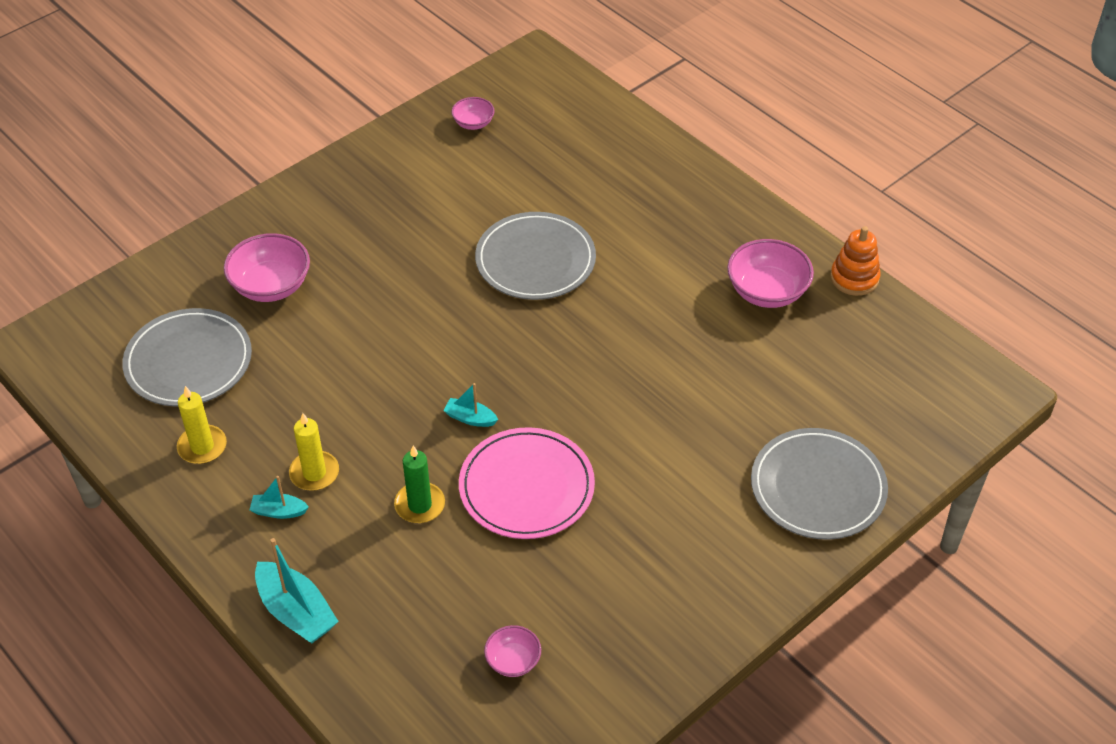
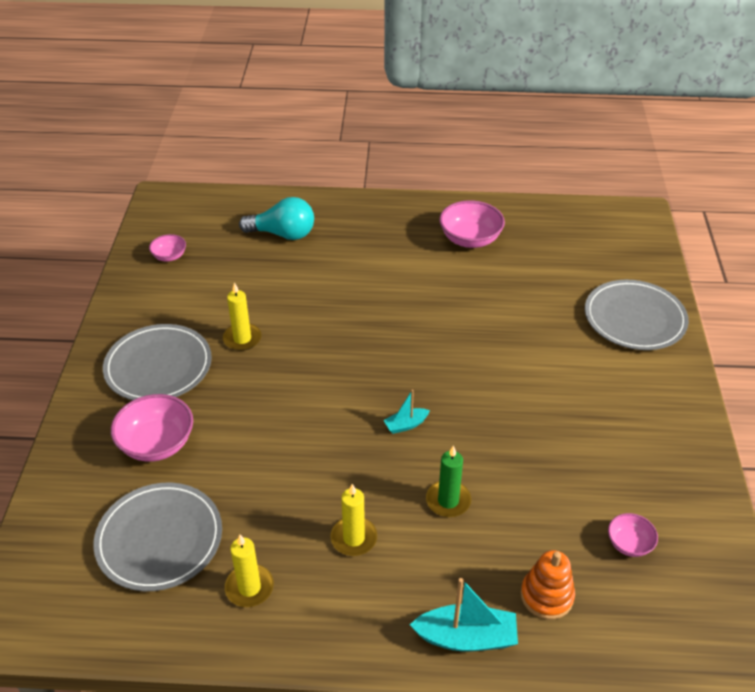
camera: 45 degrees left, 5 degrees down
turquoise boat [250,476,309,519] -> none
pink plate [459,427,595,539] -> none
grey plate [475,212,596,300] -> grey plate moved to [103,324,212,400]
orange stacking toy [830,226,881,296] -> orange stacking toy moved to [521,550,575,620]
none -> yellow candle [223,282,262,351]
none -> turquoise light bulb [239,197,314,240]

